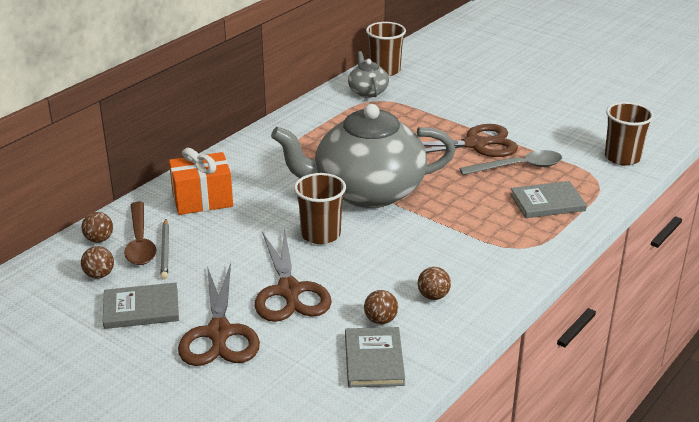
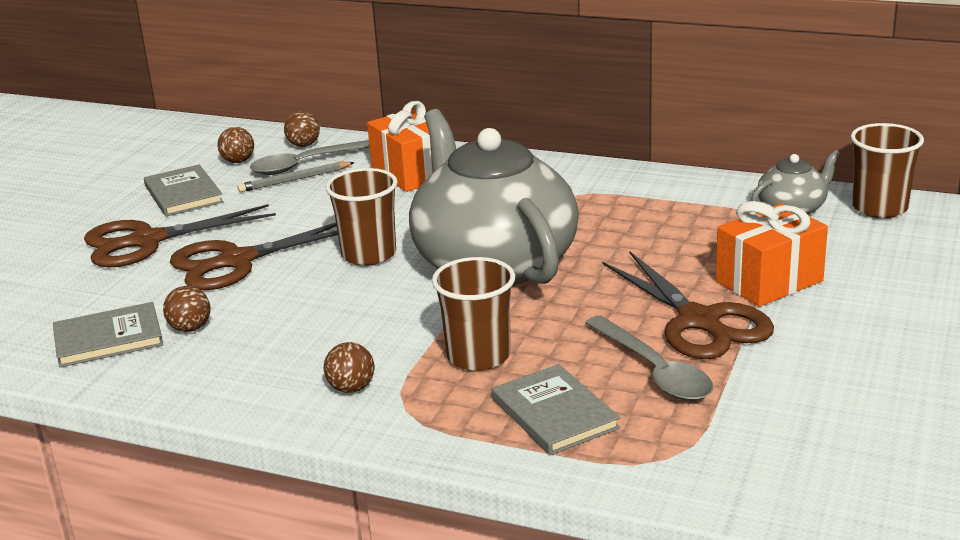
camera: 75 degrees right, 5 degrees down
brown spoon [124,202,157,265] -> grey spoon [250,140,370,175]
brown ball [418,267,451,300] -> brown ball moved to [324,342,374,393]
brown cup [605,102,654,166] -> brown cup moved to [432,257,515,371]
none -> orange gift [716,201,828,307]

